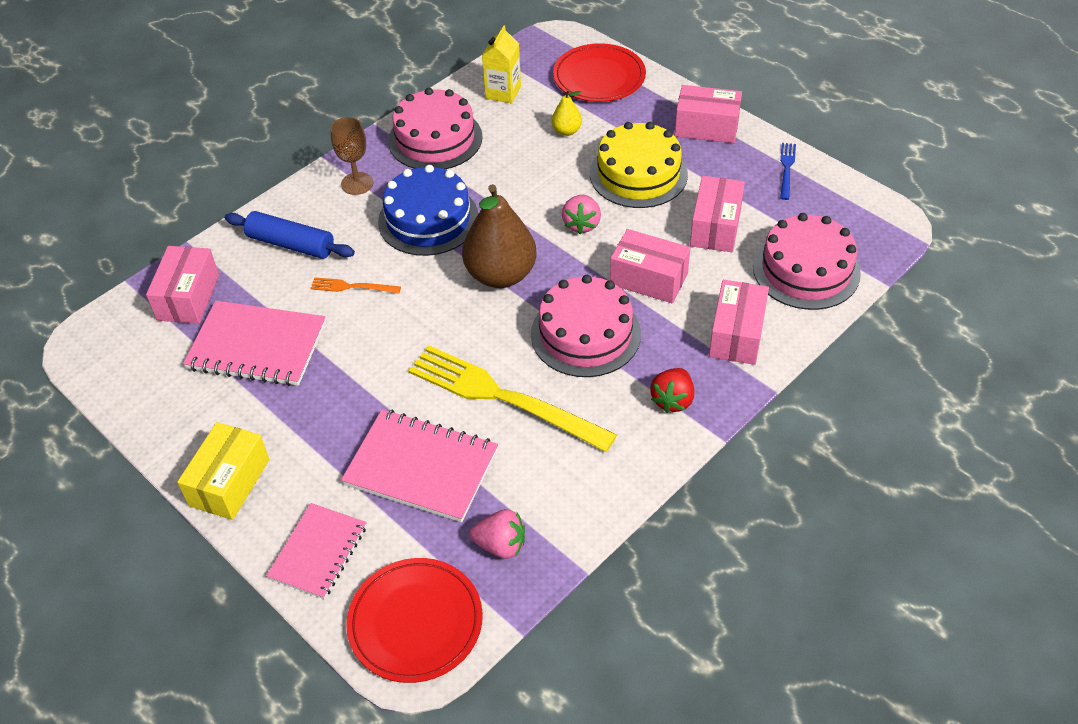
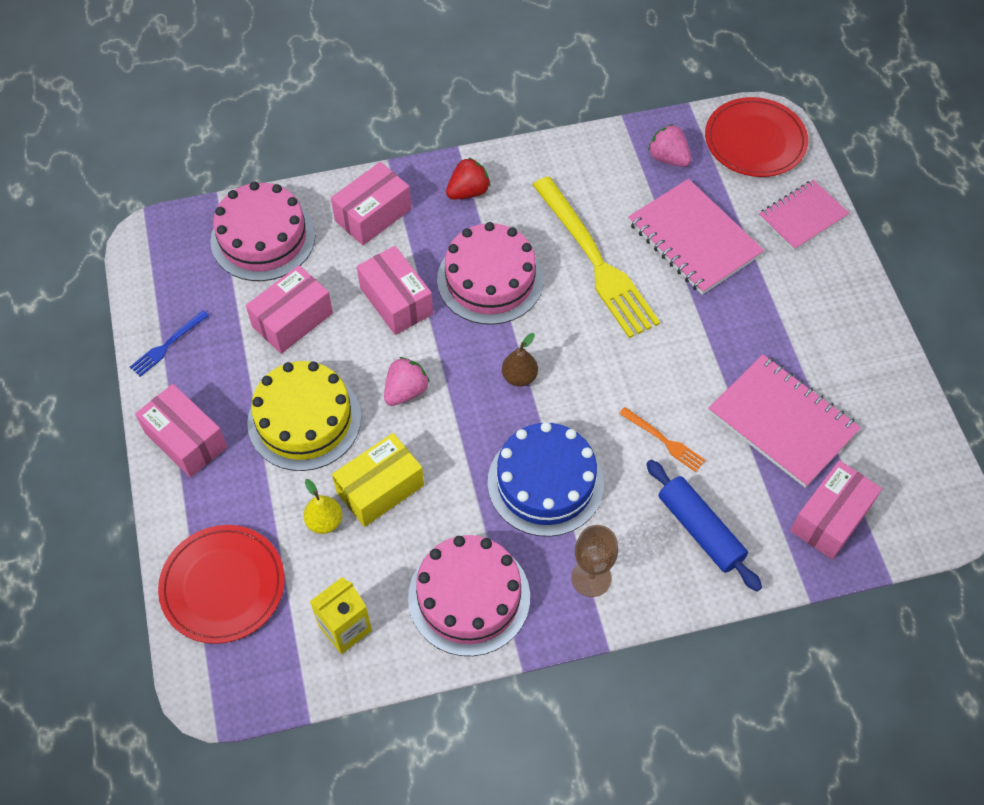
camera: 150 degrees left, 10 degrees up
yellow box [177,422,270,520] -> yellow box moved to [332,433,424,527]
brown pear [462,184,536,288] -> brown pear [502,333,538,387], size x0.47

